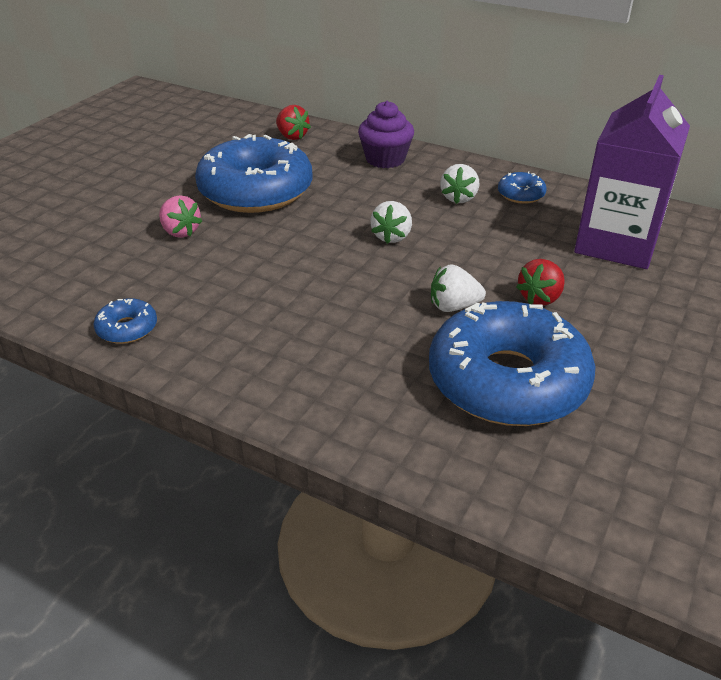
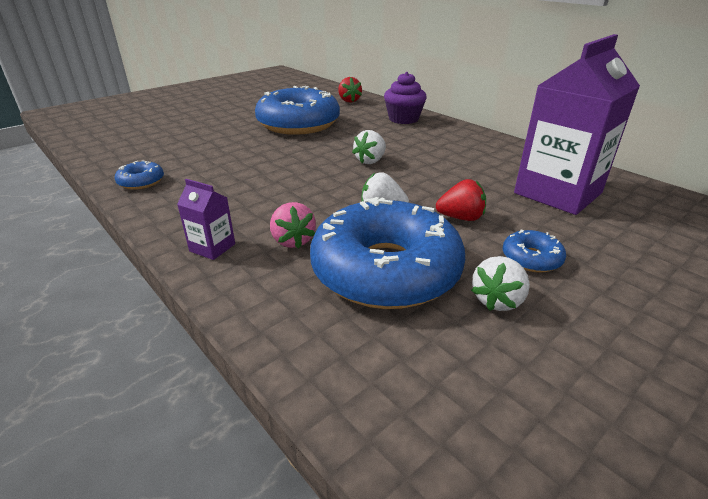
camera: 20 degrees right, 5 degrees down
pink strawberry [159,195,202,238] -> pink strawberry moved to [270,202,316,249]
white strawberry [440,164,479,204] -> white strawberry moved to [471,256,530,311]
blue donut [498,171,547,204] -> blue donut moved to [503,230,566,273]
red strawberry [516,259,565,305] -> red strawberry turned 150 degrees counterclockwise [436,179,486,221]
none -> purple carton [177,179,235,260]

